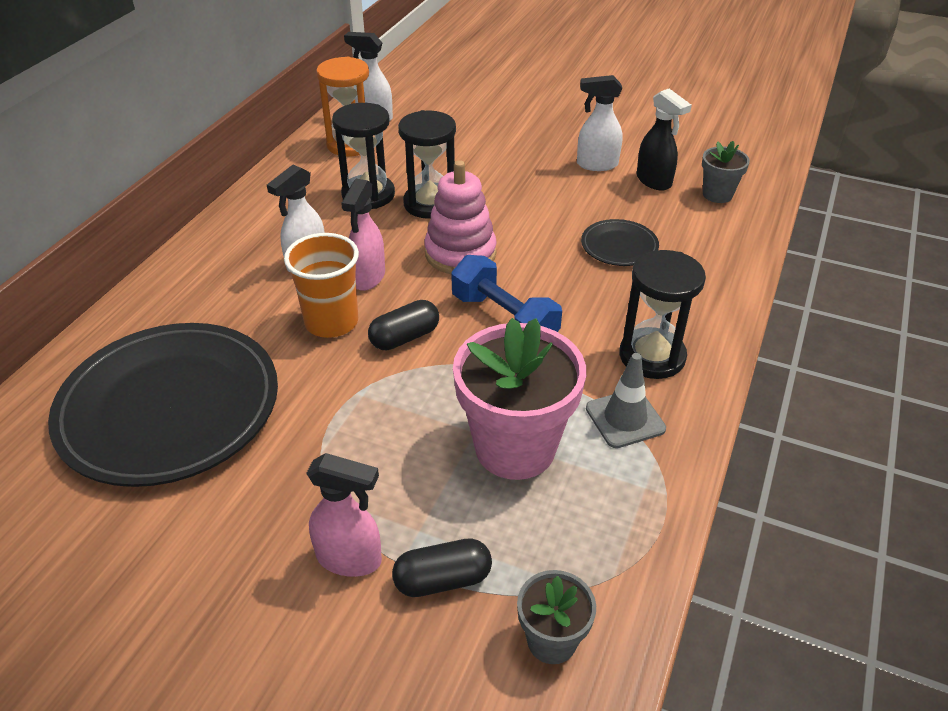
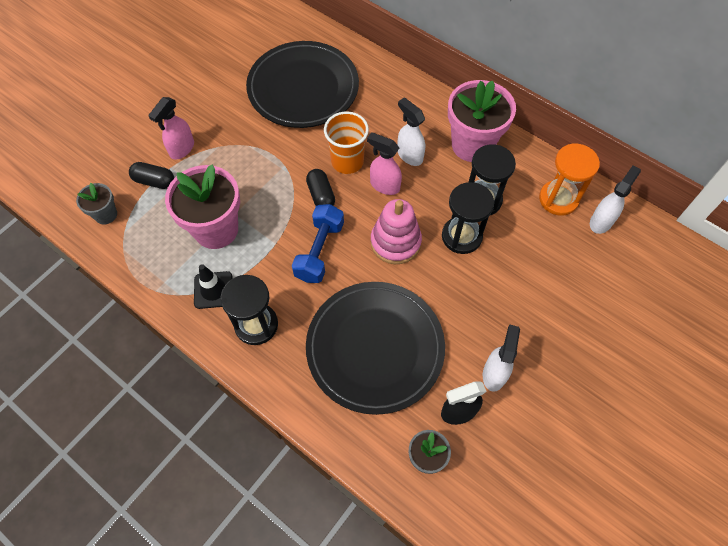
camera: 105 degrees right, 20 degrees up
black capsule [392,538,492,597] -> black capsule turned 75 degrees counterclockwise [129,162,174,189]
blue dumbbell [451,255,562,332] -> blue dumbbell turned 45 degrees counterclockwise [292,204,344,283]
black plate [581,219,659,266] -> black plate [306,282,445,415], size x2.30
grey traffic cone [586,353,666,448] -> black traffic cone [194,264,233,309]
none -> pink flower pot [448,80,516,162]

